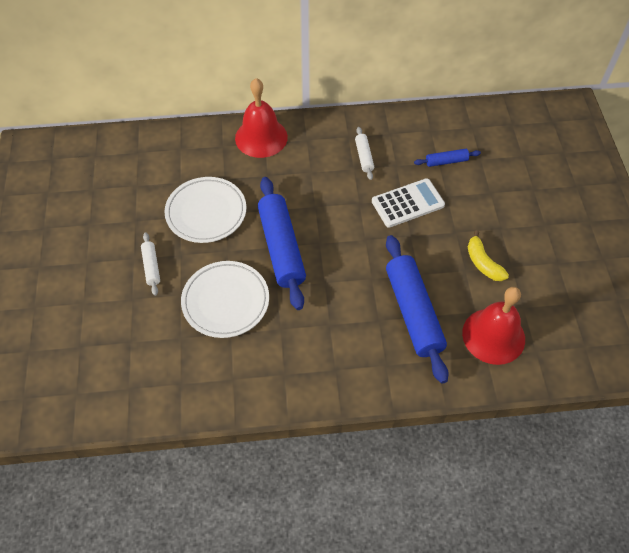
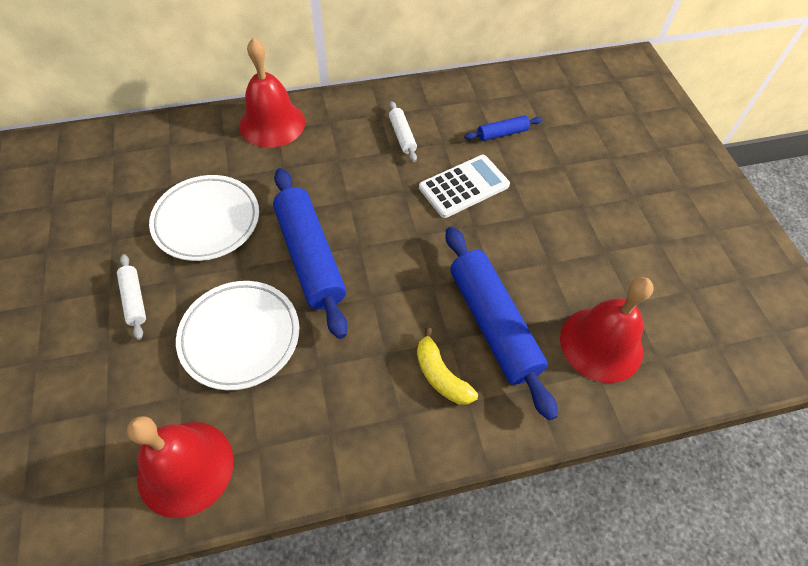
camera: 10 degrees left, 0 degrees up
yellow banana [468,231,509,281] -> yellow banana moved to [417,328,478,404]
none -> red bell [127,416,234,518]

